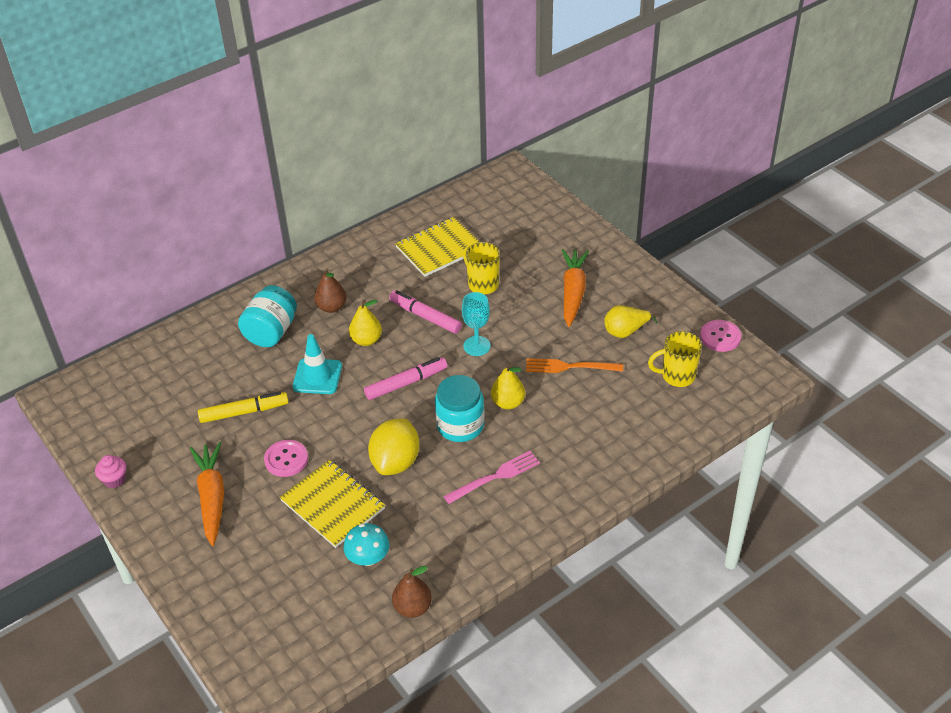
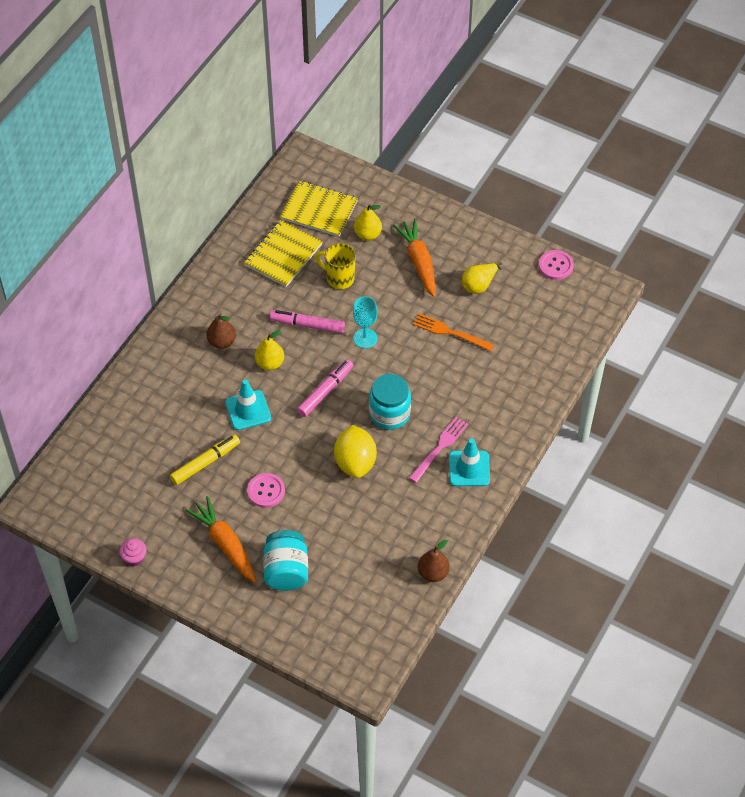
camera: 25 degrees left, 10 degrees up
turquoise jar [238,285,297,347] -> turquoise jar moved to [263,530,308,591]
yellow notebook [280,459,385,548] -> yellow notebook moved to [280,181,358,237]
turquoise mushroom [343,523,390,566] -> none
yellow pear [491,364,525,410] -> yellow pear moved to [354,204,382,240]
orange fork [526,358,623,373] -> orange fork turned 45 degrees clockwise [413,313,494,351]
yellow mug [648,331,702,387] -> none
none -> turquoise traffic cone [449,438,490,486]

